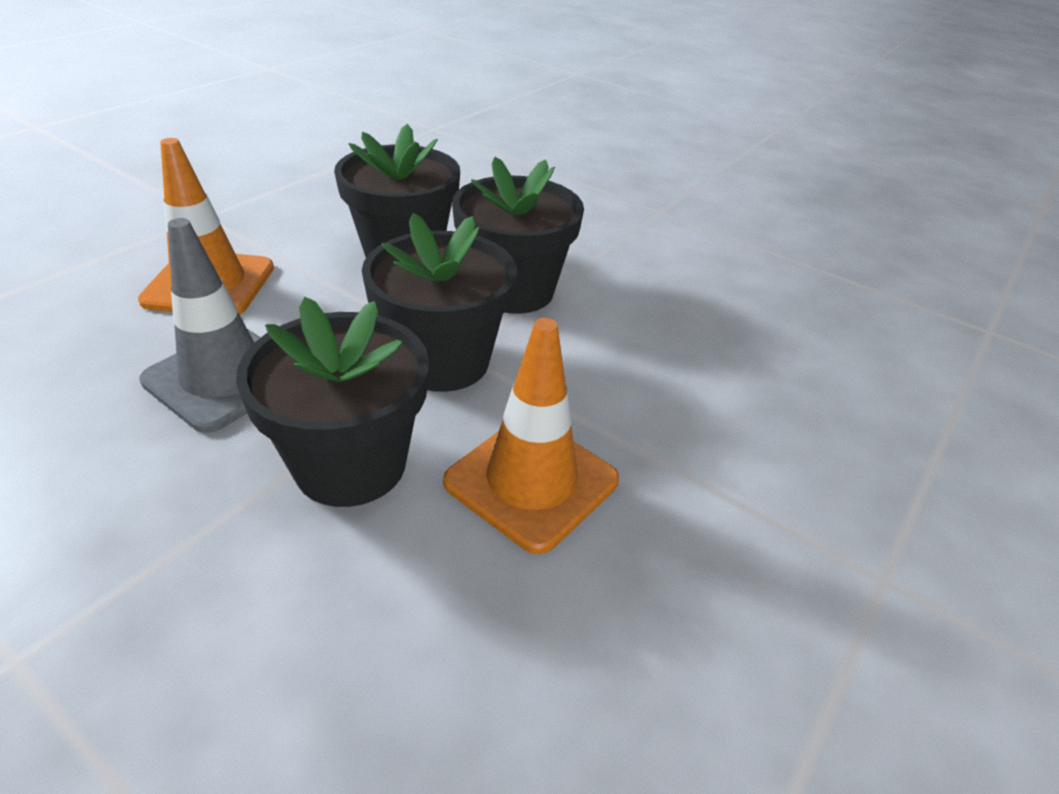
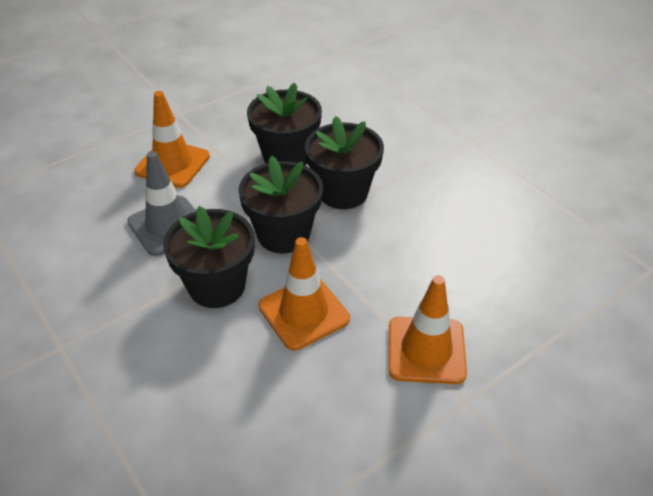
camera: 20 degrees right, 5 degrees up
none -> orange traffic cone [388,275,467,384]

